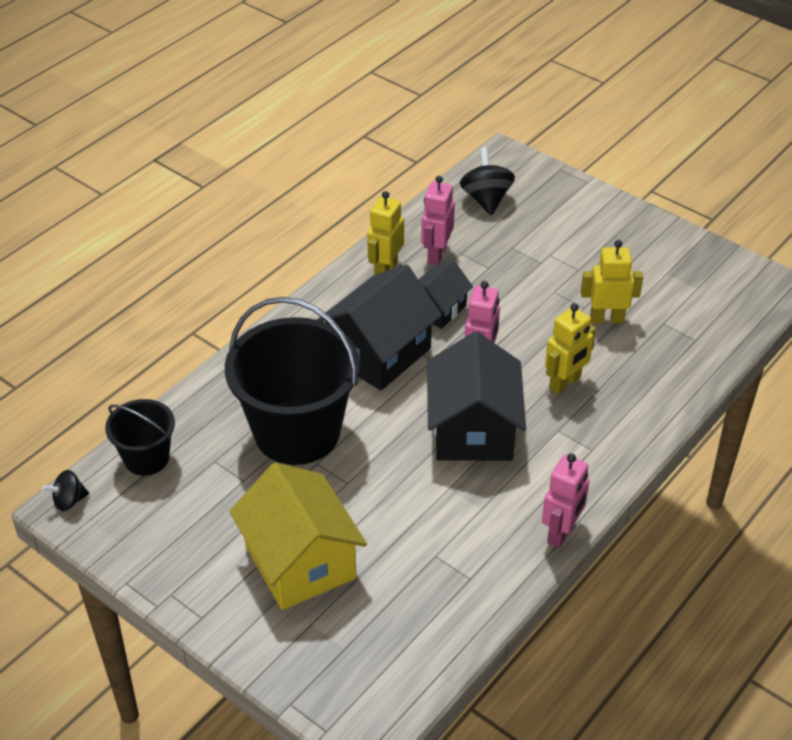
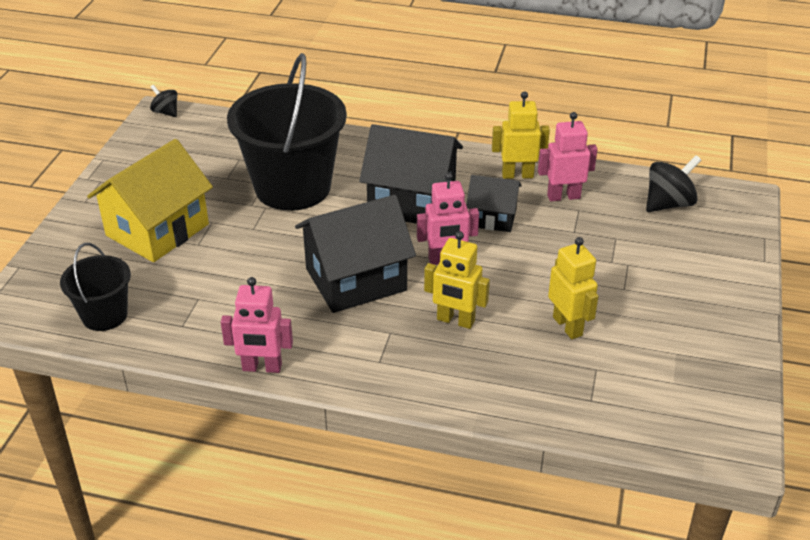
camera: 65 degrees right, 5 degrees down
black bucket [105,399,175,476] -> black bucket moved to [60,243,131,331]

